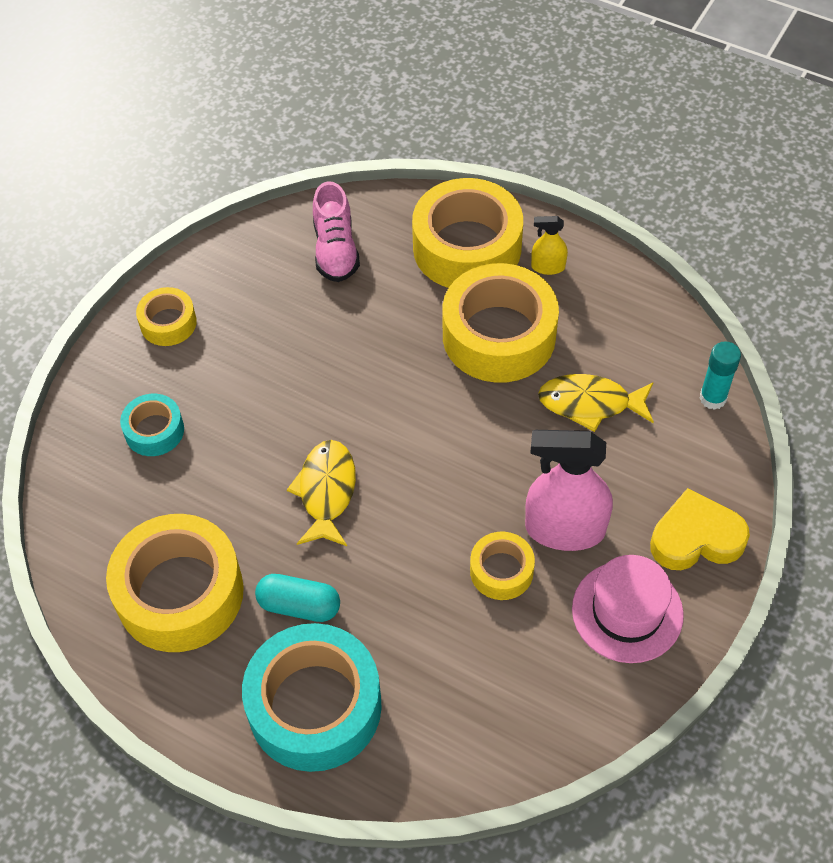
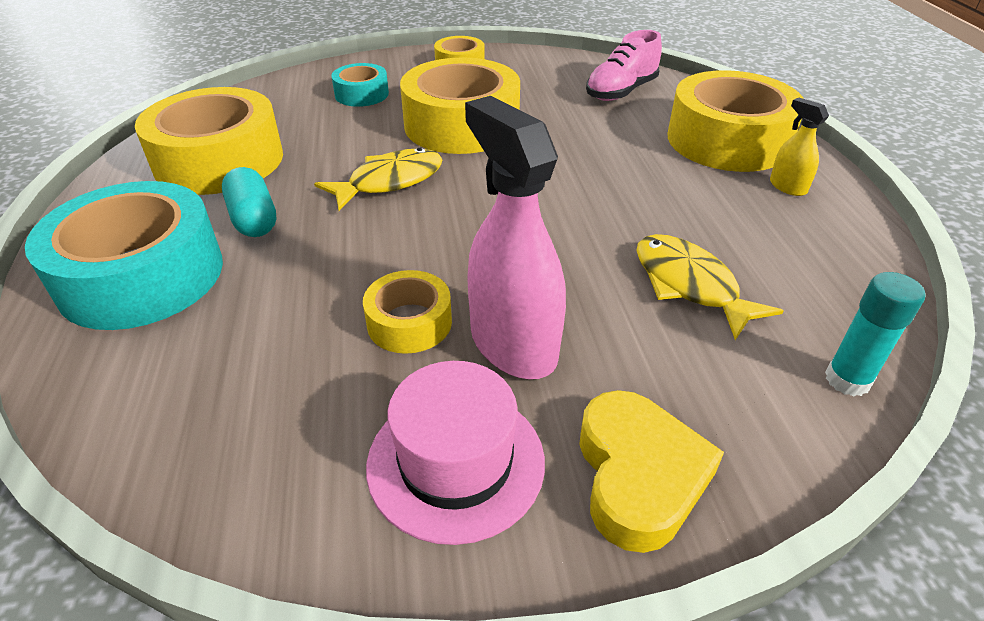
camera: 50 degrees right, 15 degrees down
yellow tape [443,263,559,383] -> yellow tape moved to [400,57,520,154]
yellow heart [650,488,750,570] -> yellow heart turned 45 degrees clockwise [579,390,724,553]

